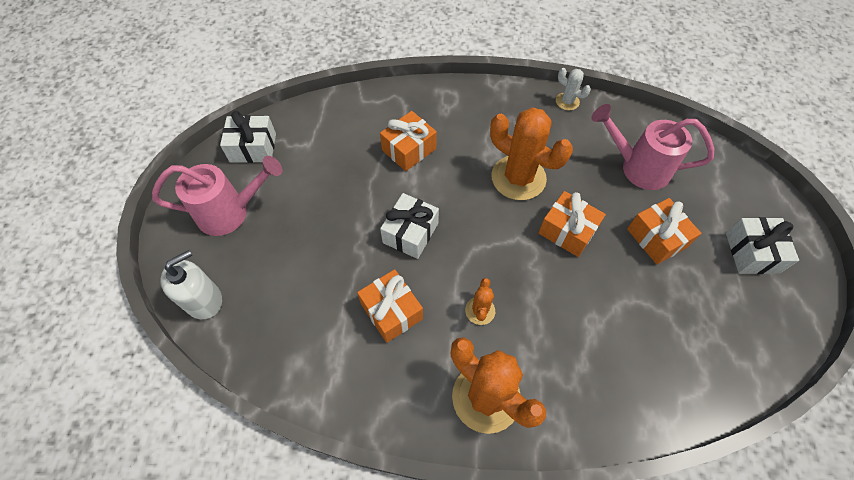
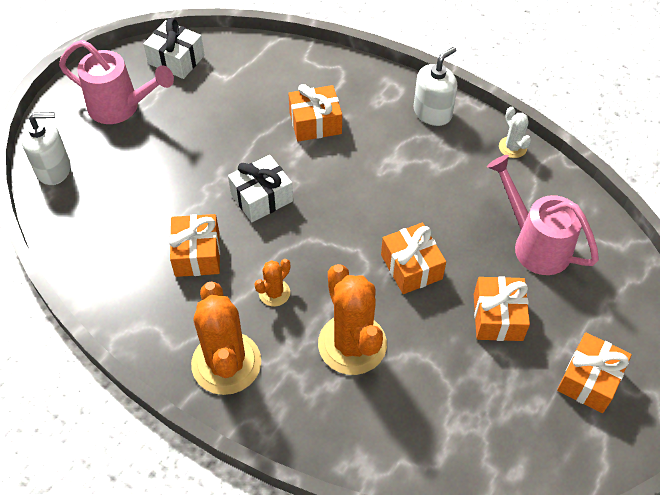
camera: 30 degrees right, 5 degrees down
orange cactus [490,107,573,200] -> orange cactus moved to [318,264,387,375]
white gift [726,217,799,274] -> orange gift [557,333,632,413]
none -> white soap dispenser [414,46,457,126]

